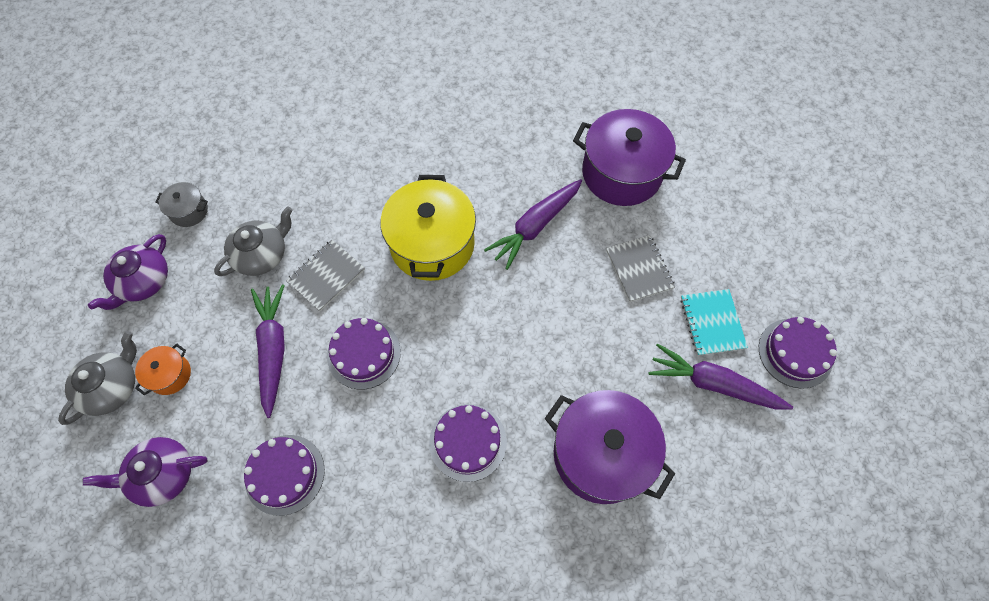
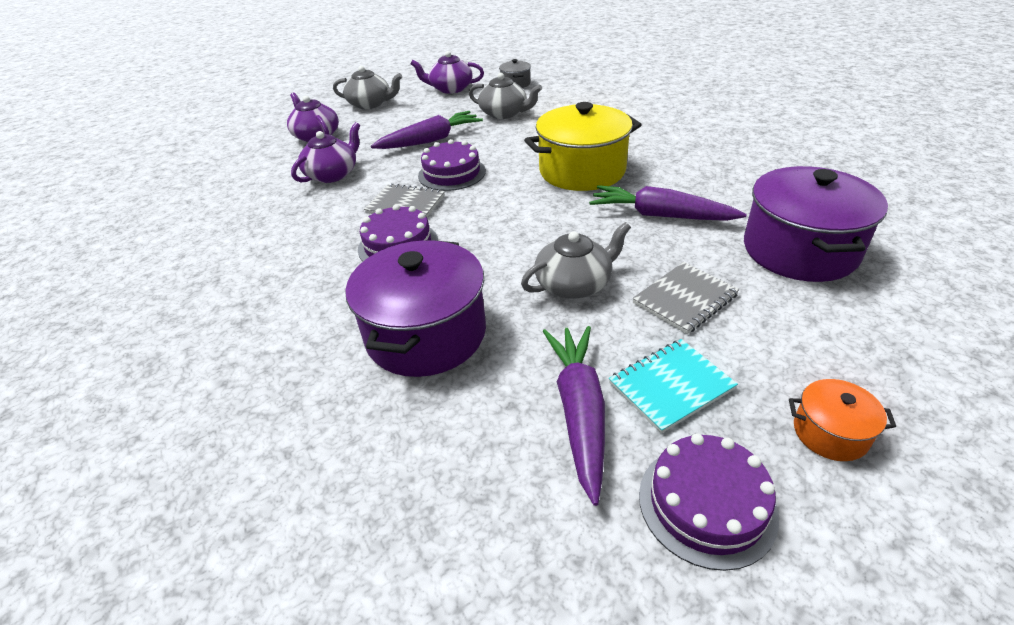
camera: 70 degrees right, 25 degrees down
orange pot [135,343,191,395] -> orange pot moved to [789,379,896,461]
purple cake [244,435,325,516] -> purple teapot [291,122,360,183]
grey notebook [286,240,365,311] -> grey notebook moved to [364,183,445,217]
none -> grey teapot [521,222,631,299]

